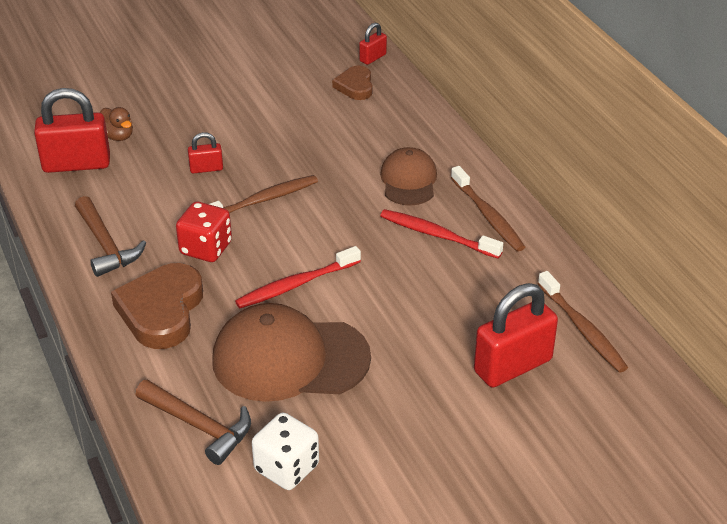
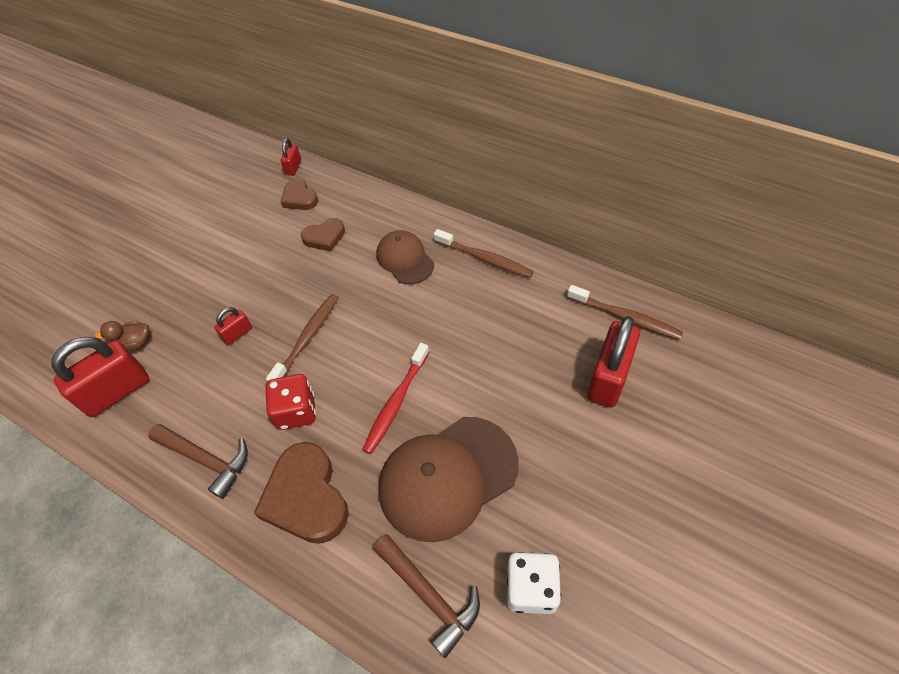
camera: 30 degrees left, 15 degrees up
brown duck [100,107,133,141] -> brown duck turned 150 degrees clockwise [95,321,150,351]
brown hammer [136,379,251,465] -> brown hammer turned 45 degrees clockwise [373,535,480,658]
red toothbrush [380,209,503,259] -> none
none -> brown heart [301,218,345,251]

